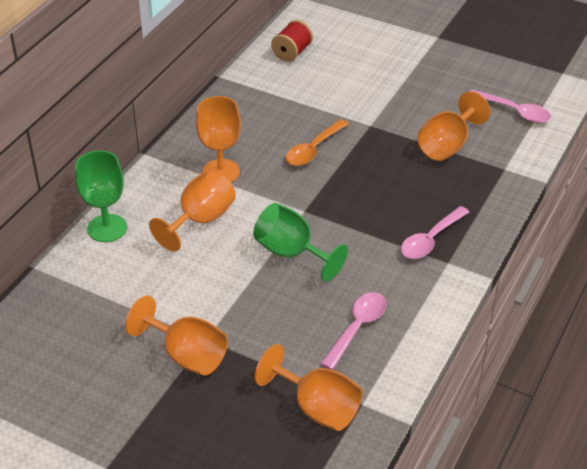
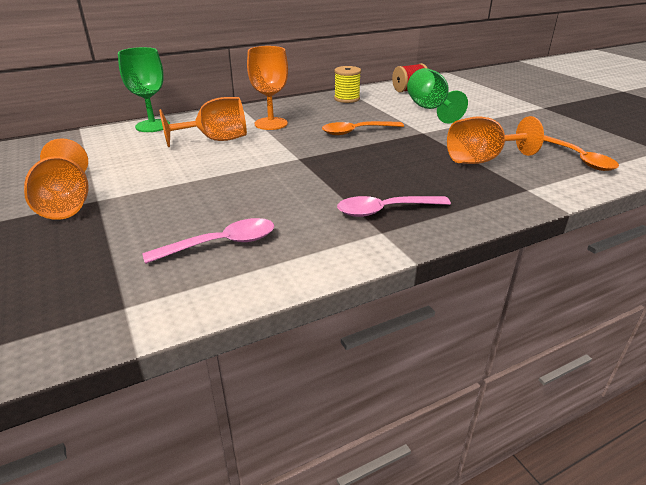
camera: 35 degrees right, 10 degrees down
green goblet [253,203,348,281] -> green goblet moved to [407,68,468,124]
orange goblet [255,344,362,431] -> none
pink spoon [471,89,551,123] -> orange spoon [544,135,619,171]
none -> yellow spool [334,66,361,103]

